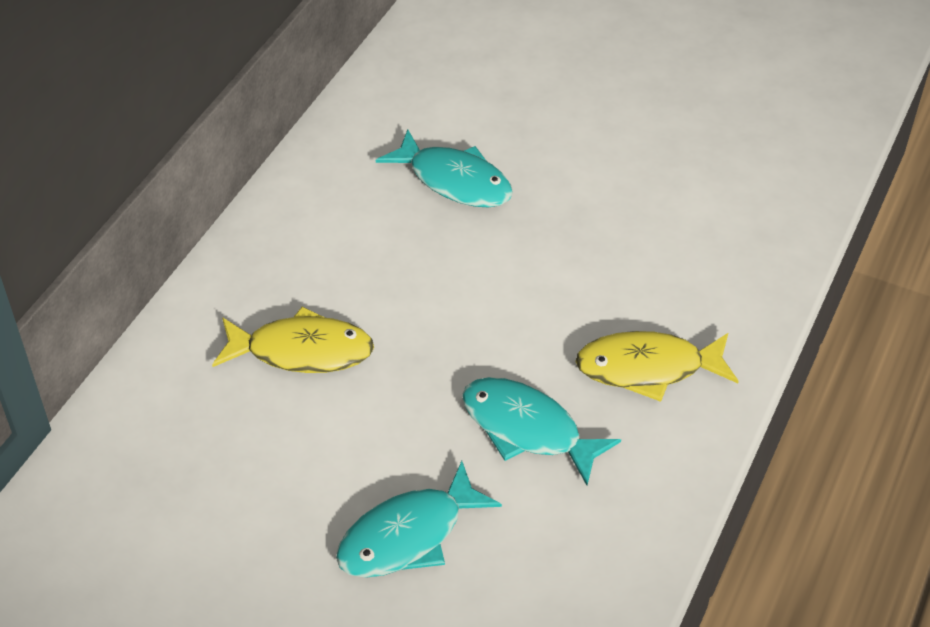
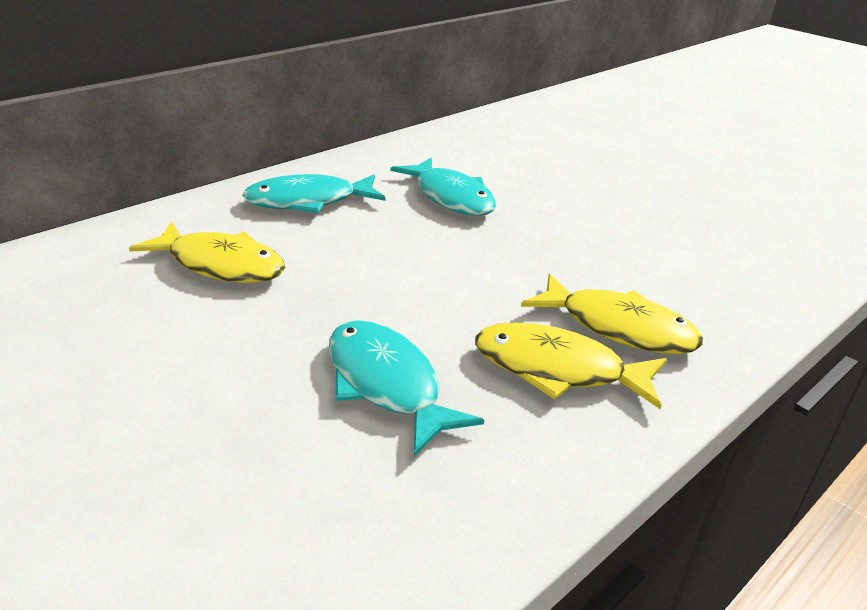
camera: 20 degrees right, 15 degrees down
turquoise fish [336,461,502,578] -> turquoise fish moved to [242,174,386,213]
none -> yellow fish [521,274,703,354]

